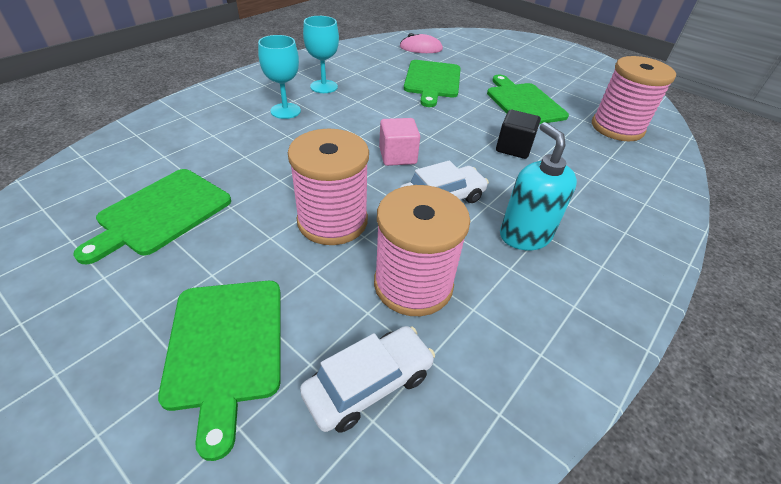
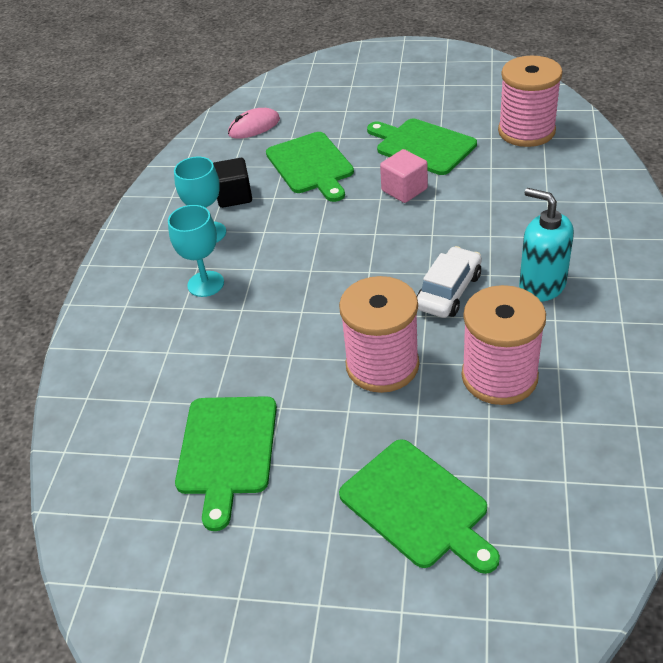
camera: 25 degrees left, 0 degrees up
white car [300,326,435,433] -> none
pink cube [379,118,420,166] -> pink cube moved to [380,149,428,203]
black cube [496,110,541,159] -> black cube moved to [213,158,252,208]

